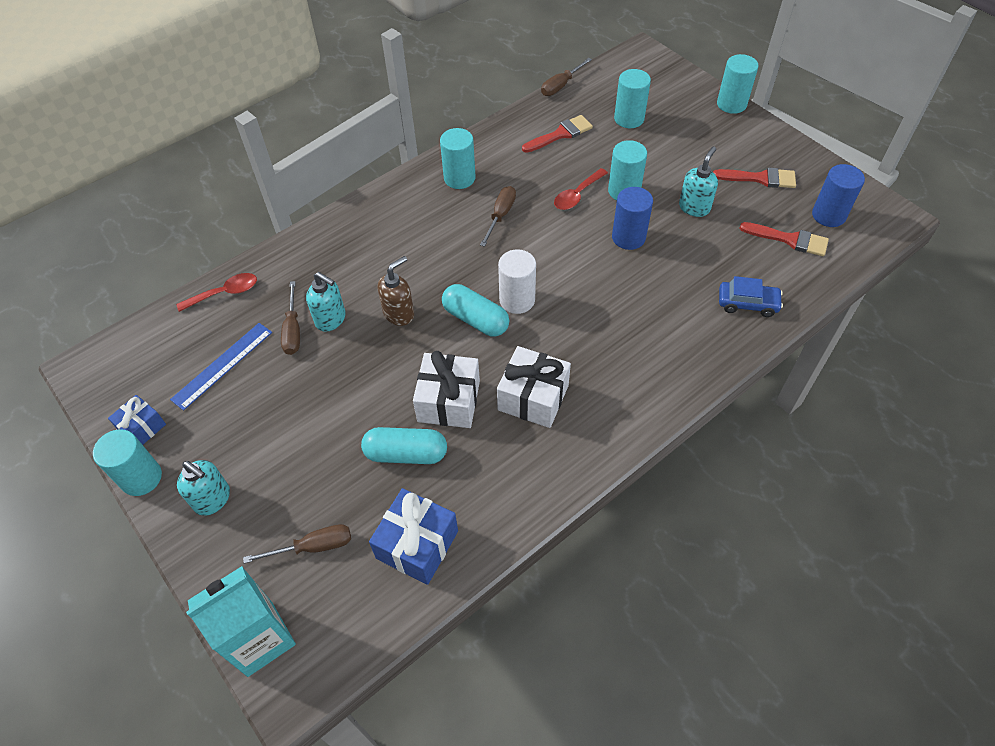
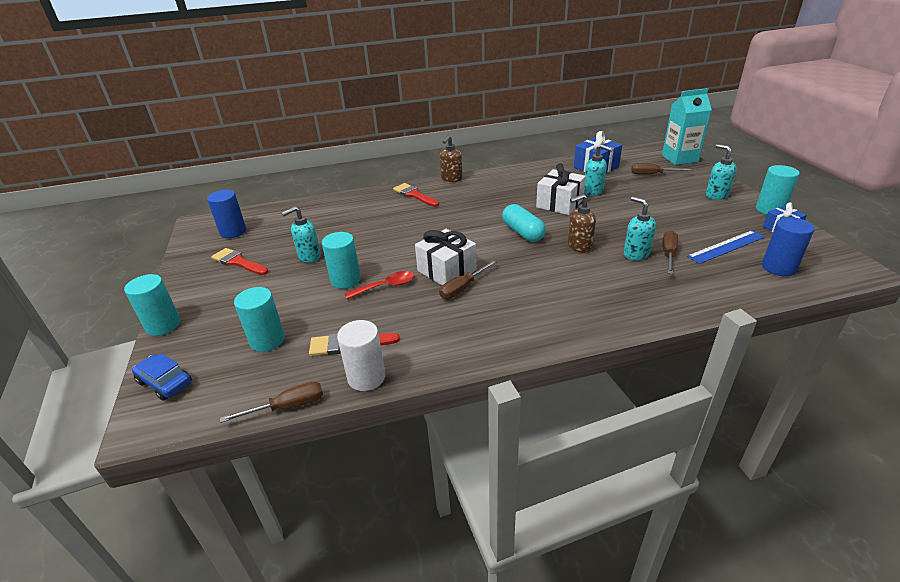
camera: 155 degrees left, 20 degrees down
red spoon [176,273,257,312] -> none
turquoise capsule [361,427,447,464] -> turquoise soap dispenser [584,144,613,196]
turquoise cylinder [440,128,476,189] -> none
white gift [497,346,571,428] -> white gift moved to [415,229,477,285]
white cylinder [498,249,536,314] -> white cylinder moved to [337,320,385,391]
blue cylinder [612,187,653,250] -> blue cylinder moved to [762,217,815,276]
blue car [719,276,783,317] -> blue car moved to [132,353,192,401]
red brush [740,222,829,256] -> red brush moved to [393,183,439,207]
none -> brown soap dispenser [440,135,462,182]

